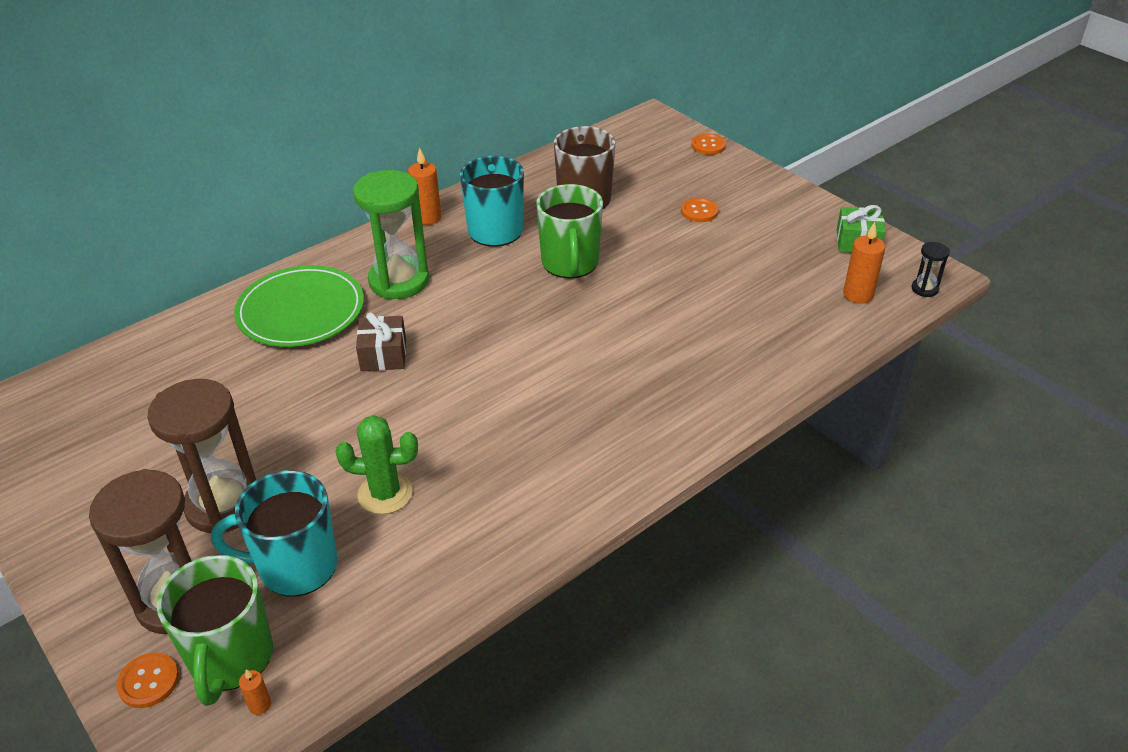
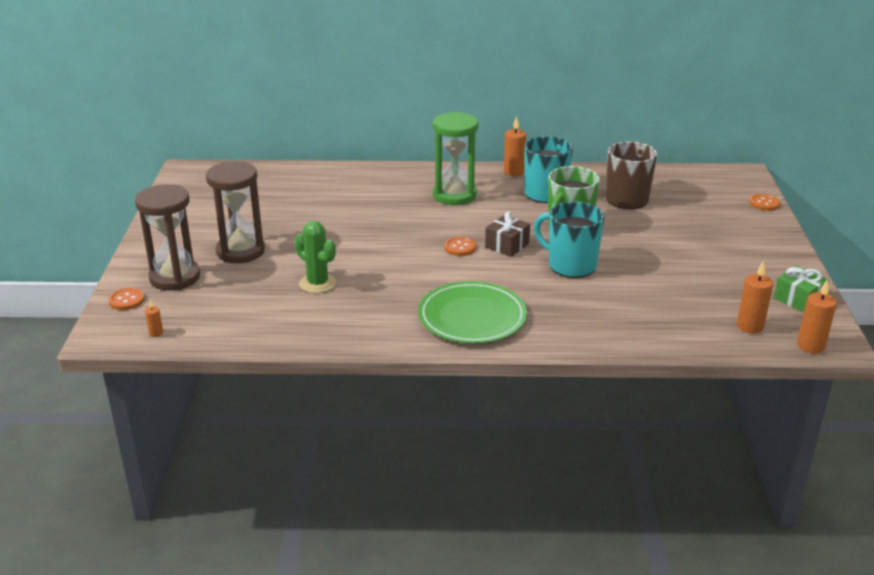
camera: 40 degrees right, 10 degrees down
green mug [157,555,273,706] -> none
turquoise mug [211,470,338,597] -> turquoise mug moved to [534,202,605,278]
green plate [234,265,364,347] -> green plate moved to [418,281,527,343]
brown gift [356,312,406,371] -> brown gift moved to [485,212,530,257]
orange button [681,198,719,222] -> orange button moved to [444,237,476,256]
black hourglass [912,242,950,297] -> orange candle [797,280,837,354]

